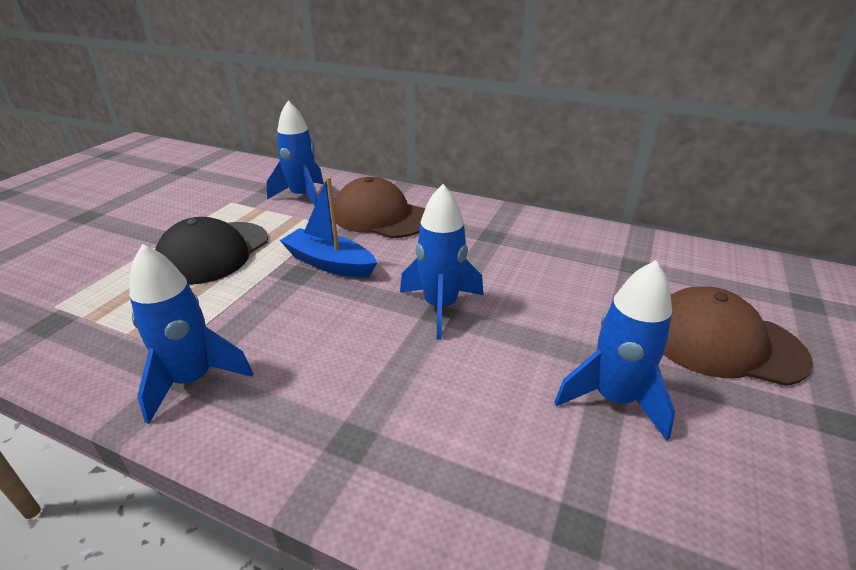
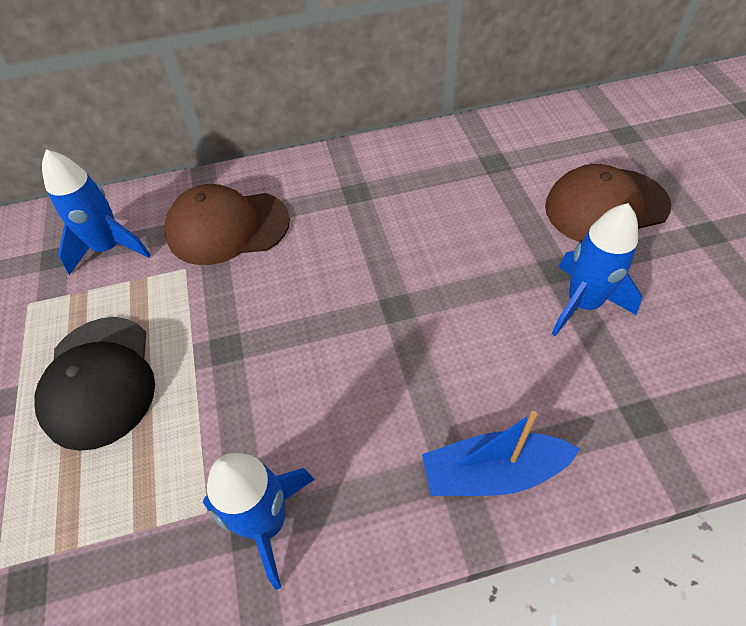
camera: 35 degrees left, 20 degrees up
blue boat [280,177,377,277] -> blue boat moved to [422,411,580,496]
blue rocket [400,184,483,340] -> none

